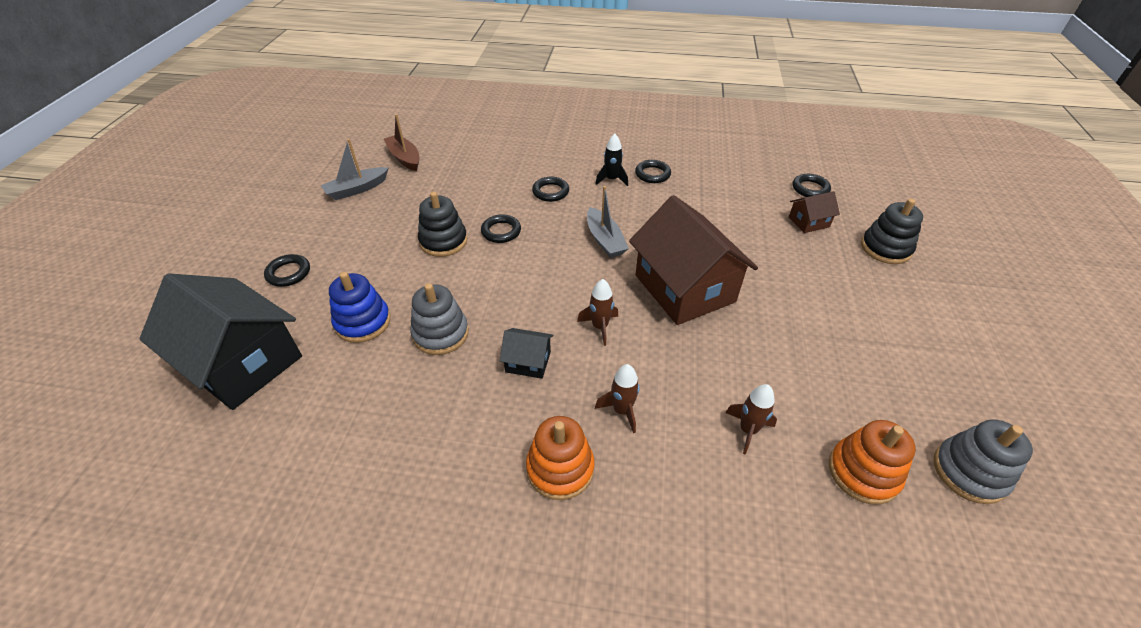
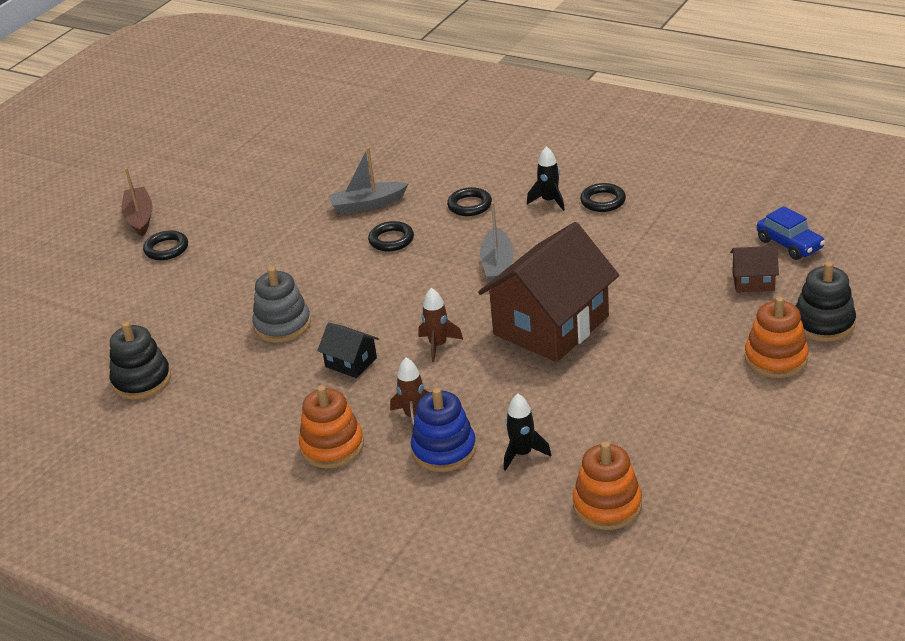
camera: 25 degrees right, 10 degrees down
black house [139,273,302,410] -> none
grey boat [321,139,389,200] -> grey boat moved to [329,147,408,214]
blue stacking toy [329,272,391,343] -> blue stacking toy moved to [411,388,476,472]
brown boat [384,114,419,171] -> brown boat moved to [121,168,153,237]
black stacking toy [418,192,467,257] -> black stacking toy moved to [110,322,171,399]
brown house [629,195,758,325] -> brown house turned 45 degrees clockwise [478,222,619,362]
brown rocket [725,384,777,455] -> black rocket [504,394,551,471]
black ring [792,174,831,197] -> blue car [757,206,825,260]
grey stacking toy [934,419,1033,504] -> none
none -> orange stacking toy [745,296,809,378]

